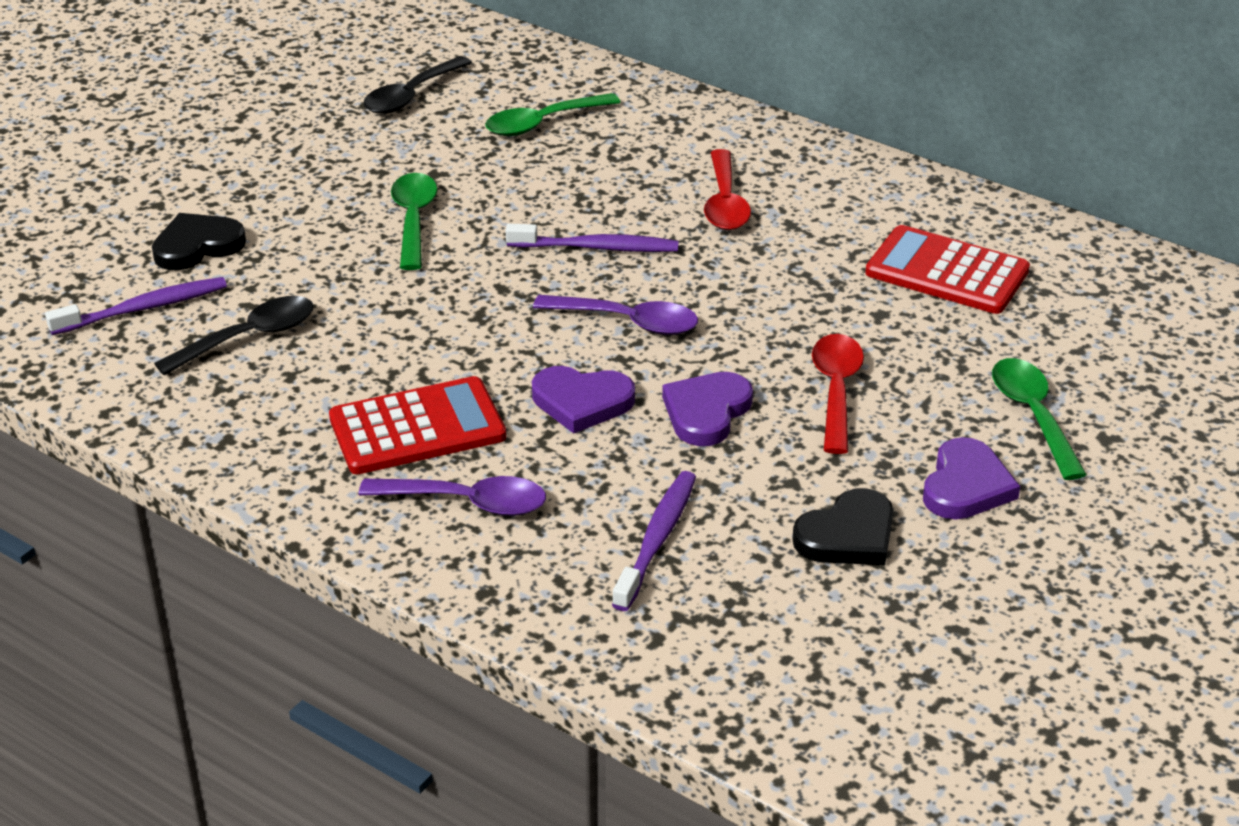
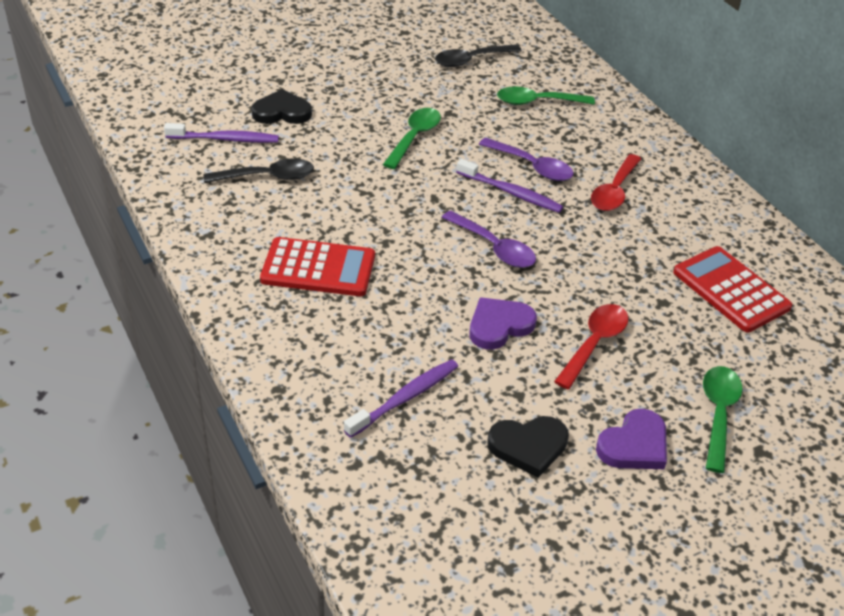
camera: 25 degrees right, 5 degrees up
purple spoon [359,476,546,516] -> purple spoon moved to [479,138,574,181]
purple heart [532,366,635,433] -> none

